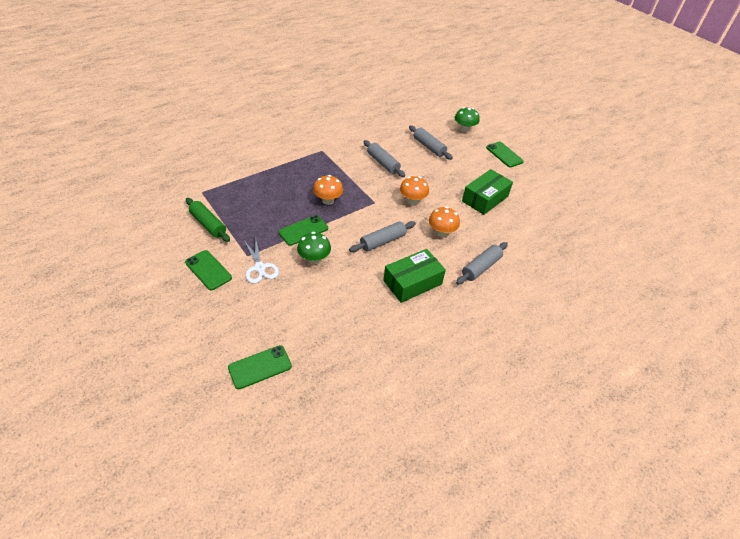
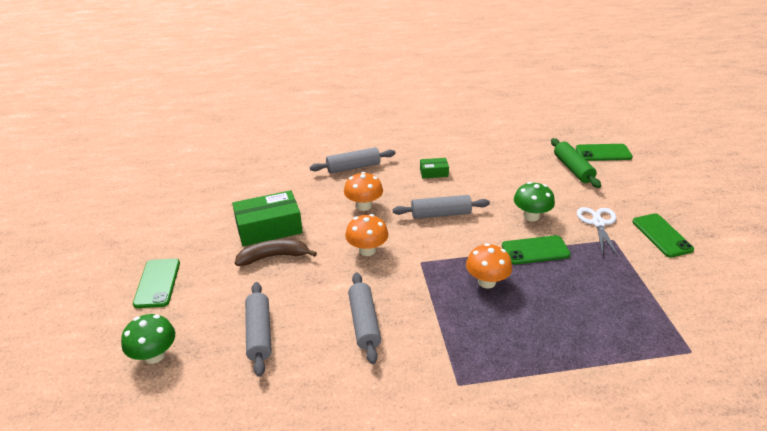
camera: 150 degrees left, 10 degrees down
green rolling pin [186,198,230,242] -> green rolling pin moved to [551,138,601,188]
green box [383,249,446,303] -> green box [420,158,449,178], size x0.49
none -> brown banana [235,239,317,266]

